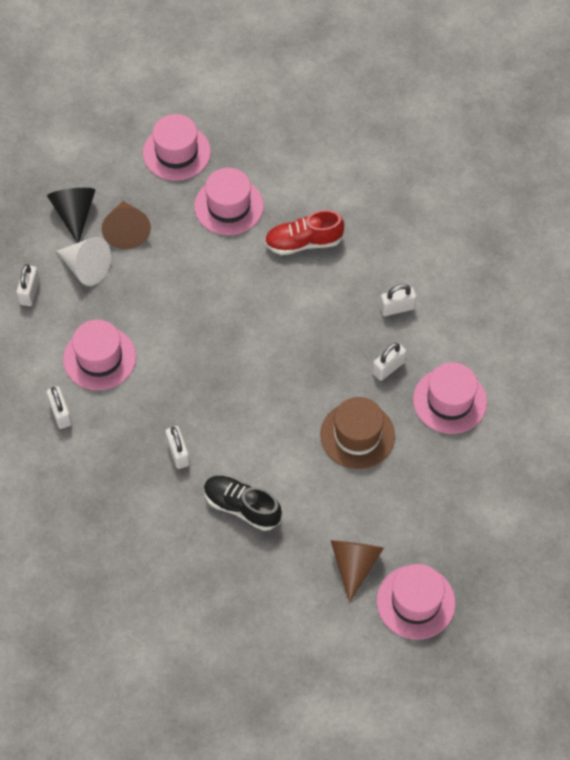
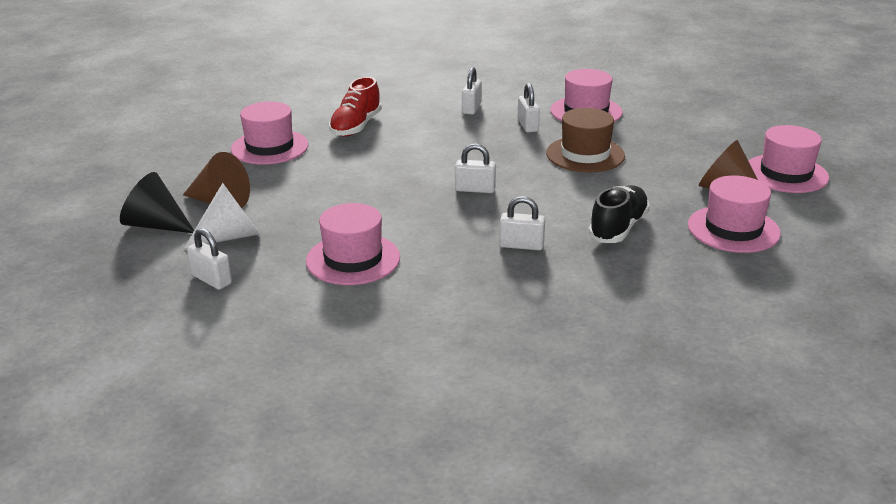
camera: 60 degrees left, 30 degrees down
white padlock [46,386,72,429] -> white padlock moved to [455,143,496,193]
pink hat [143,114,211,181] -> pink hat moved to [688,175,781,253]
black shoe [204,476,282,531] -> black shoe turned 150 degrees clockwise [588,185,650,243]

